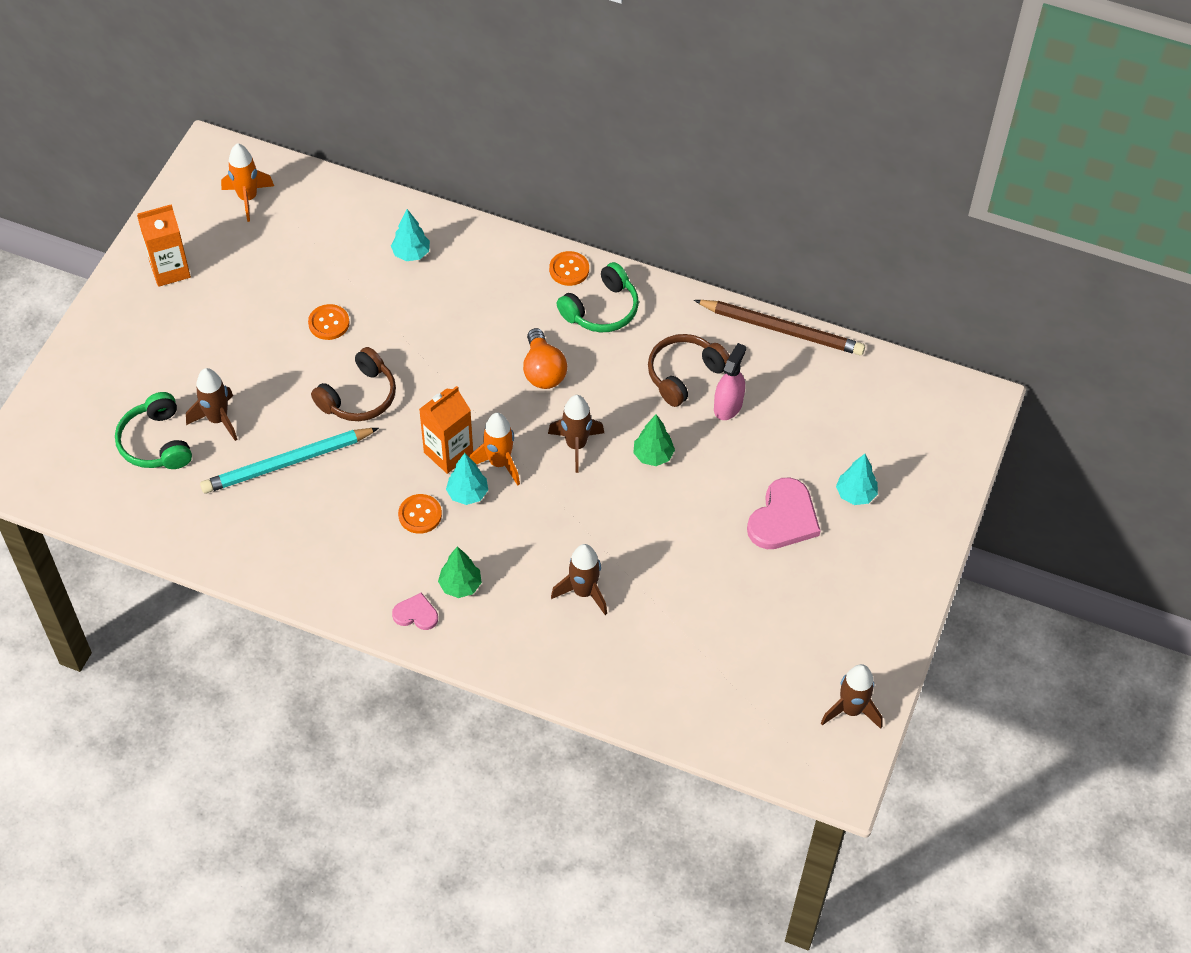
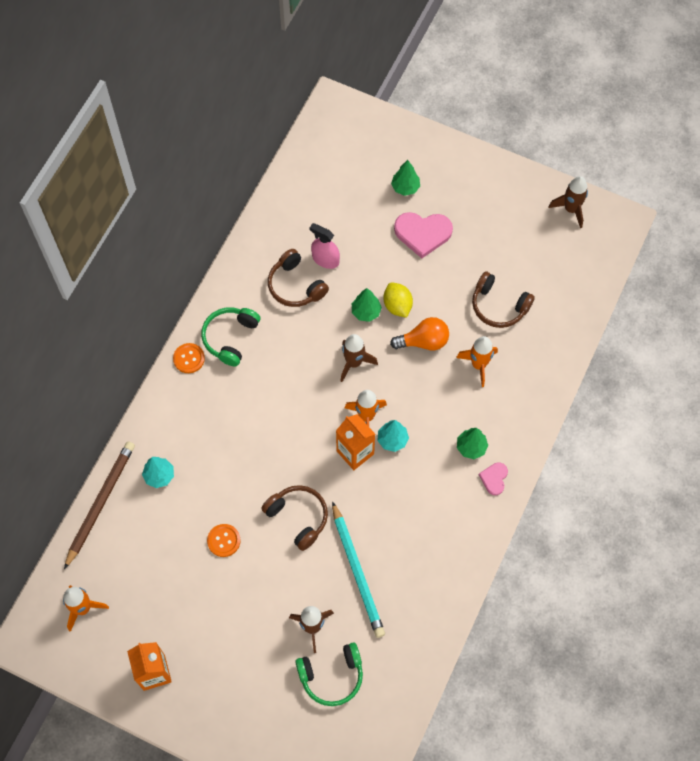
camera: 85 degrees left, 10 degrees up
orange button [398,494,442,534] -> none
orange light bulb [523,328,567,389] -> orange light bulb moved to [390,317,449,350]
brown rocket [551,544,607,615] -> orange rocket [456,336,498,387]
green headphones [557,262,639,333] -> green headphones turned 120 degrees counterclockwise [201,307,260,367]
brown pencil [694,300,865,355] -> brown pencil moved to [64,441,135,569]
pink heart [747,478,821,549] -> pink heart turned 150 degrees clockwise [394,212,453,258]
turquoise tree [836,454,878,505] -> green tree [391,160,420,196]
none -> yellow lemon [383,282,413,318]
none -> brown headphones [472,272,535,328]

